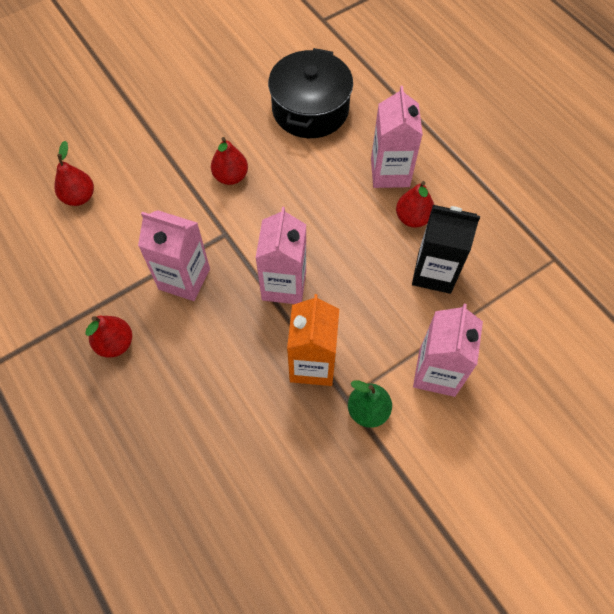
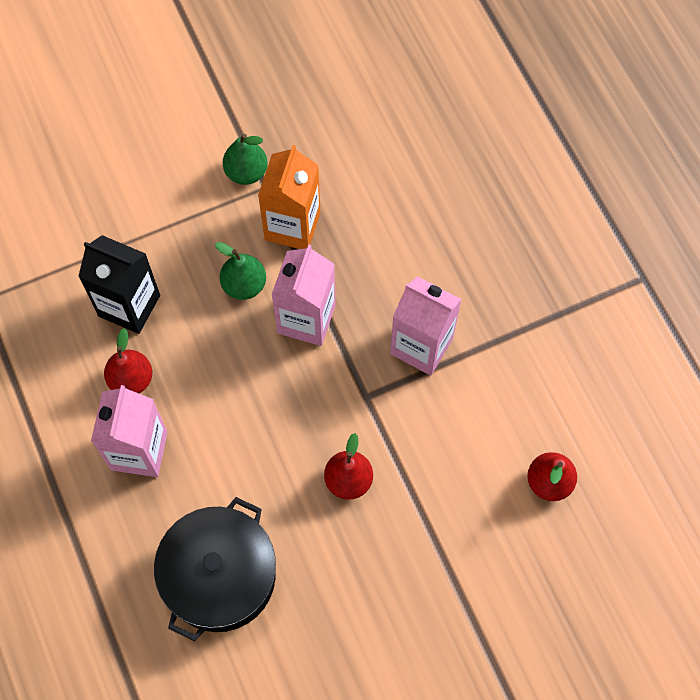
camera: 170 degrees left, 5 degrees up
red pear [86,316,132,358] -> none
pink carton [413,304,483,397] -> none
none -> green pear [215,242,266,300]

